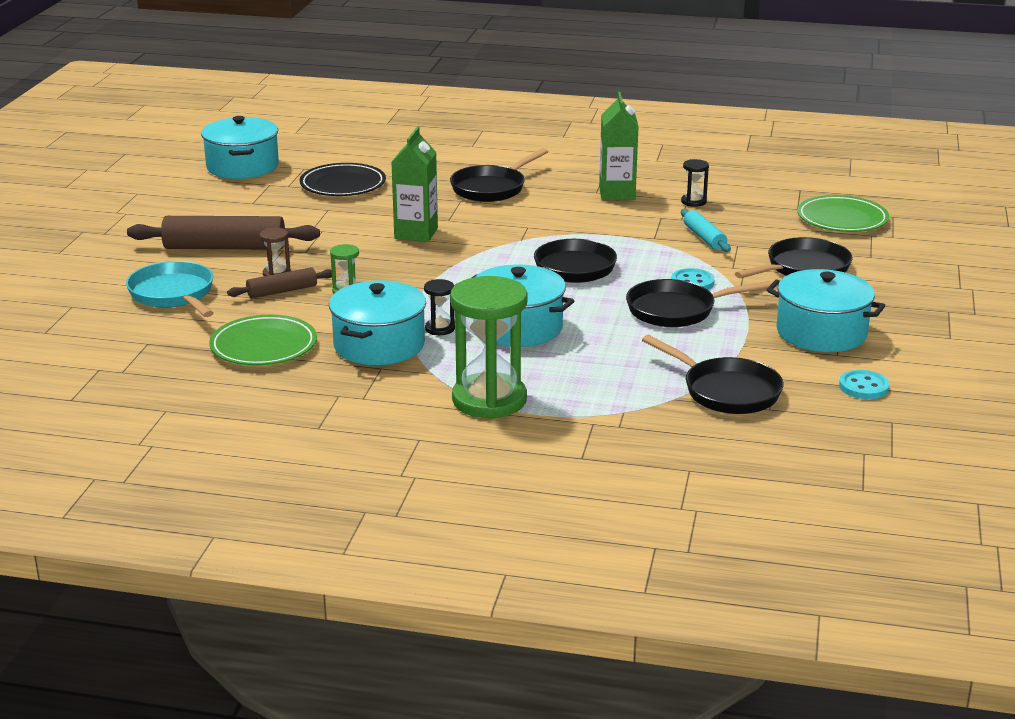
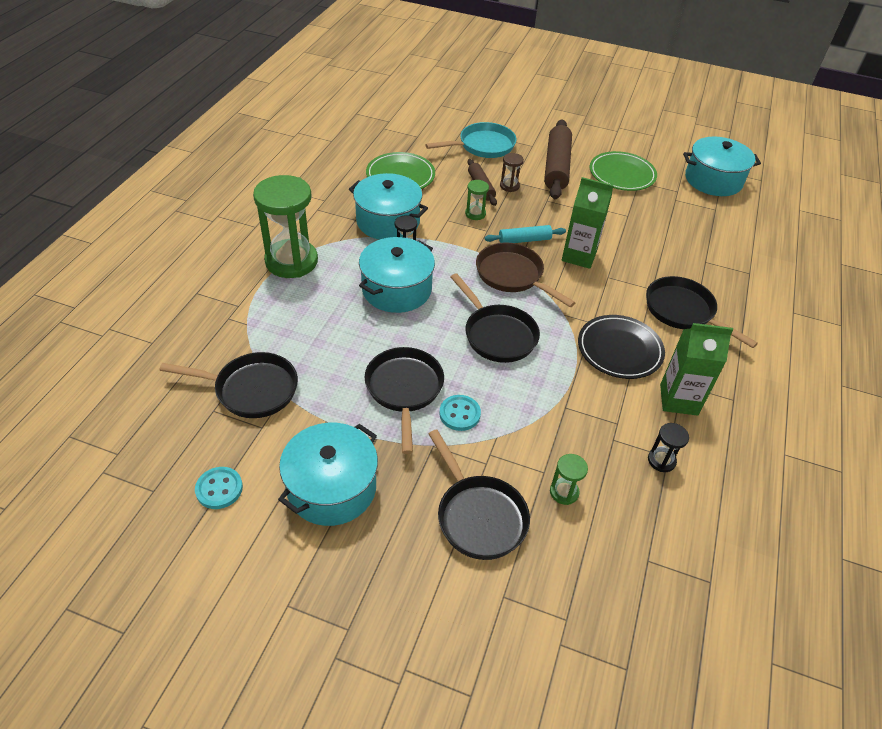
camera: 95 degrees right, 20 degrees up
black plate [299,163,386,196] -> black plate moved to [578,315,665,379]
black pan [642,335,783,414] -> black pan turned 135 degrees counterclockwise [159,352,298,418]
turquoise rolling pin [681,209,731,252] -> turquoise rolling pin moved to [484,225,566,243]
green plate [797,195,889,232] -> green plate moved to [590,151,657,191]
none -> brown pan [476,242,575,307]
none -> green hourglass [550,454,588,505]

